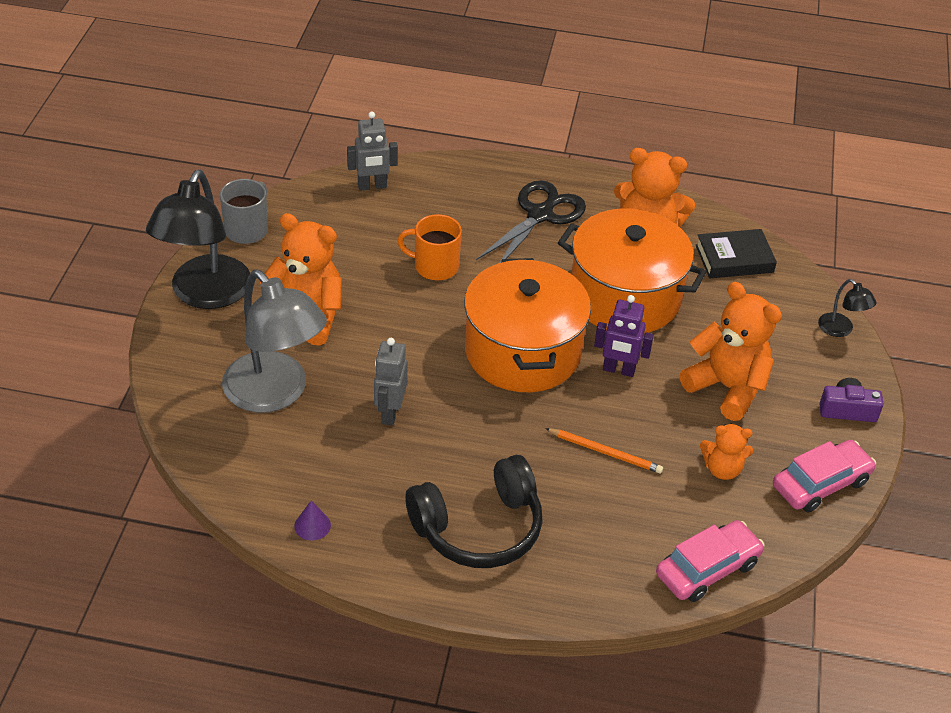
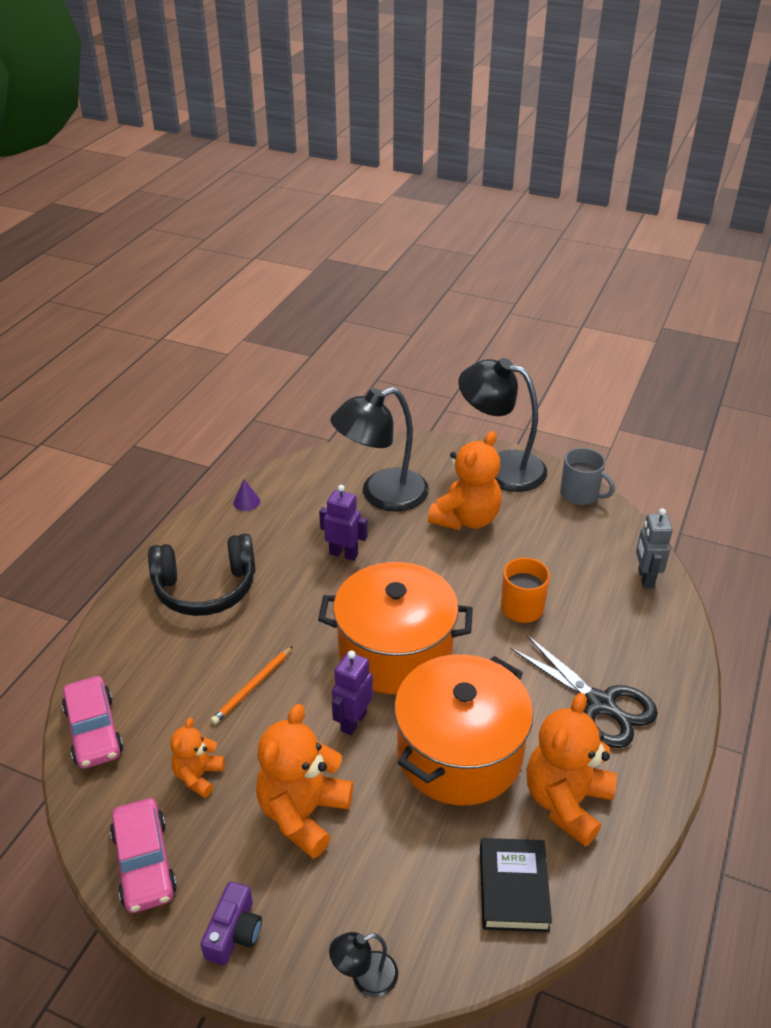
camera: 105 degrees right, 5 degrees down
grey lamp [222,269,327,413] -> black lamp [330,387,429,511]
grey robot [374,338,407,426] -> purple robot [319,485,368,561]
black headphones [405,455,543,568] -> black headphones turned 90 degrees counterclockwise [148,534,256,616]
orange teddy bear [680,282,782,421] -> orange teddy bear turned 150 degrees clockwise [256,704,353,859]

